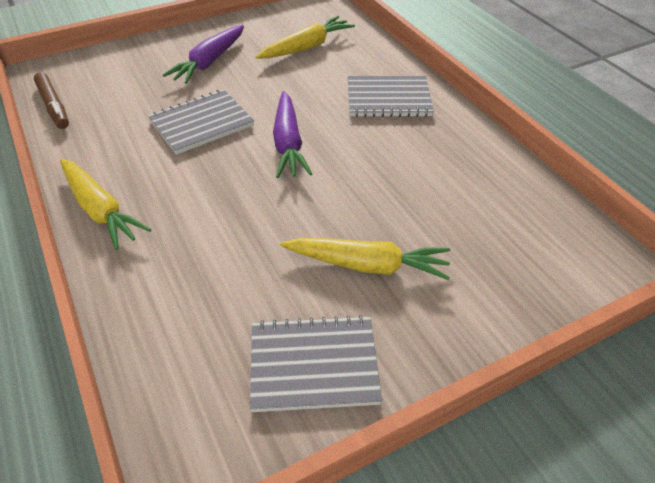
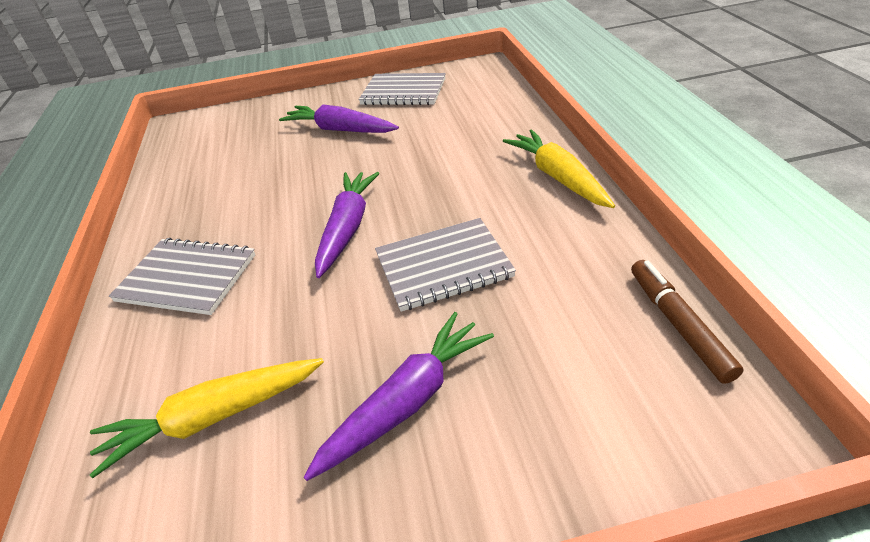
camera: 160 degrees left, 5 degrees down
yellow carrot [280,238,450,280] -> purple carrot [279,104,399,133]

